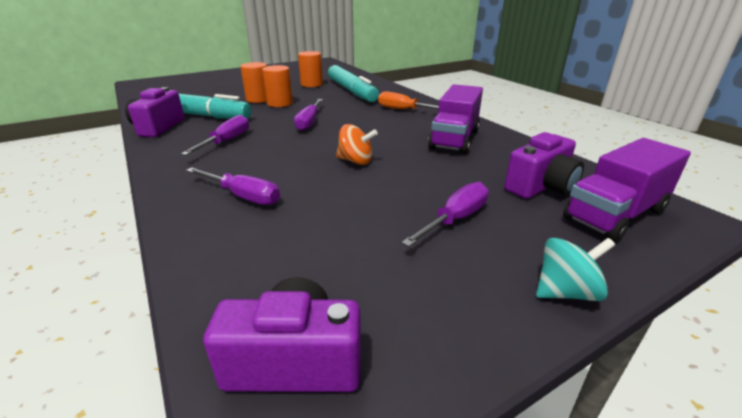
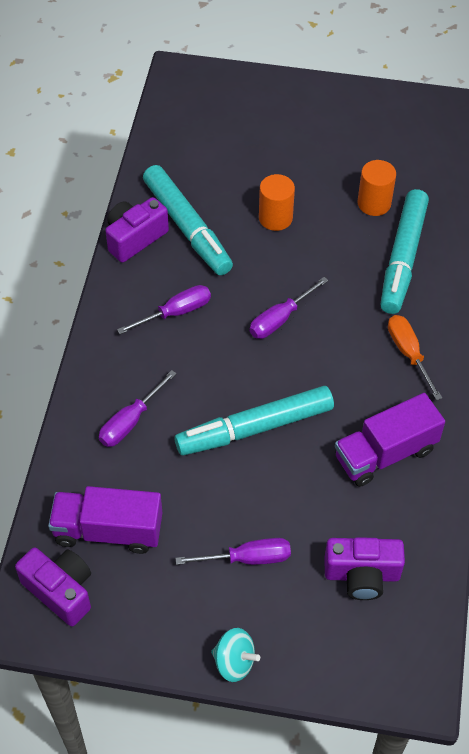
camera: 40 degrees right, 25 degrees up
purple screwdriver [186,168,280,205] -> purple screwdriver turned 60 degrees clockwise [99,370,177,447]
orange cylinder [262,65,293,107] -> none
orange spinning top [336,124,378,165] -> turquoise marker [175,386,334,455]
purple truck [563,138,691,242] -> purple truck moved to [48,486,162,554]

